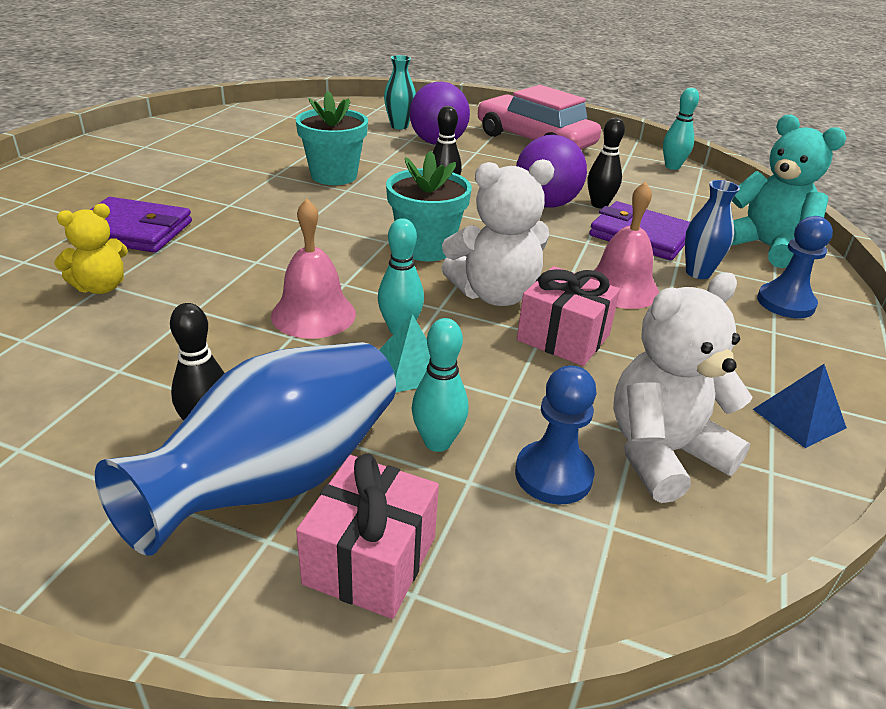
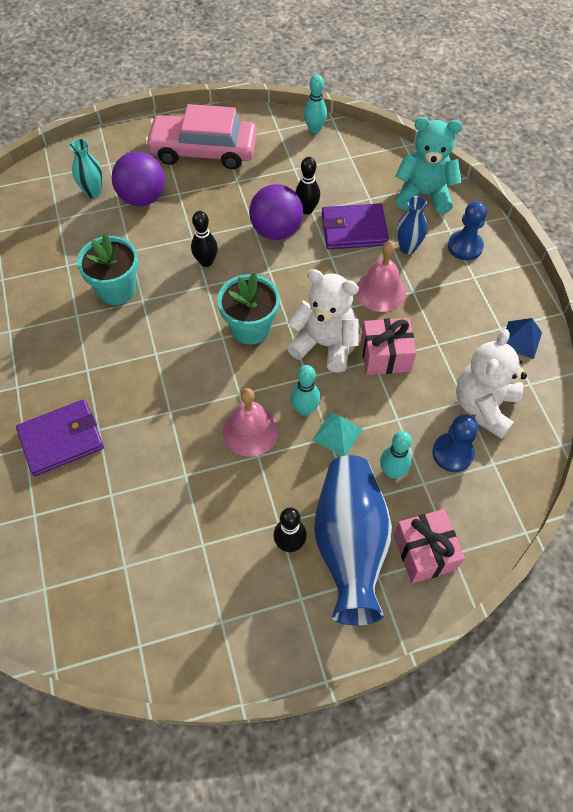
camera: 35 degrees left, 25 degrees up
yellow teddy bear [54,204,128,294] -> none
white teddy bear [441,159,554,306] -> white teddy bear turned 105 degrees counterclockwise [287,269,359,373]

